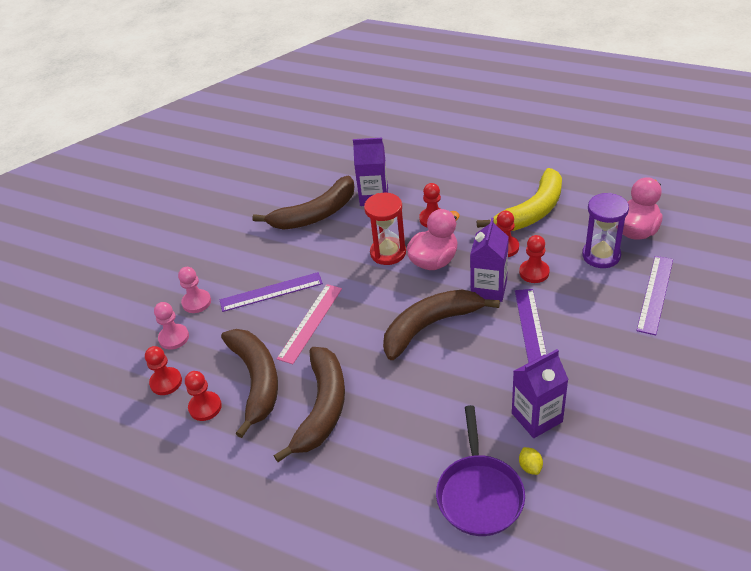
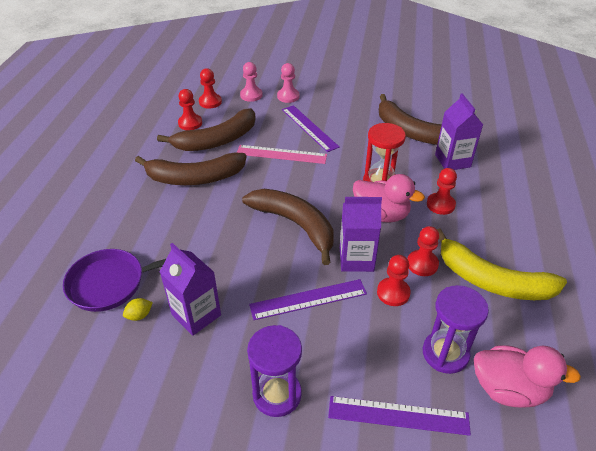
camera: 70 degrees right, 0 degrees up
none -> purple hourglass [247,325,302,417]

